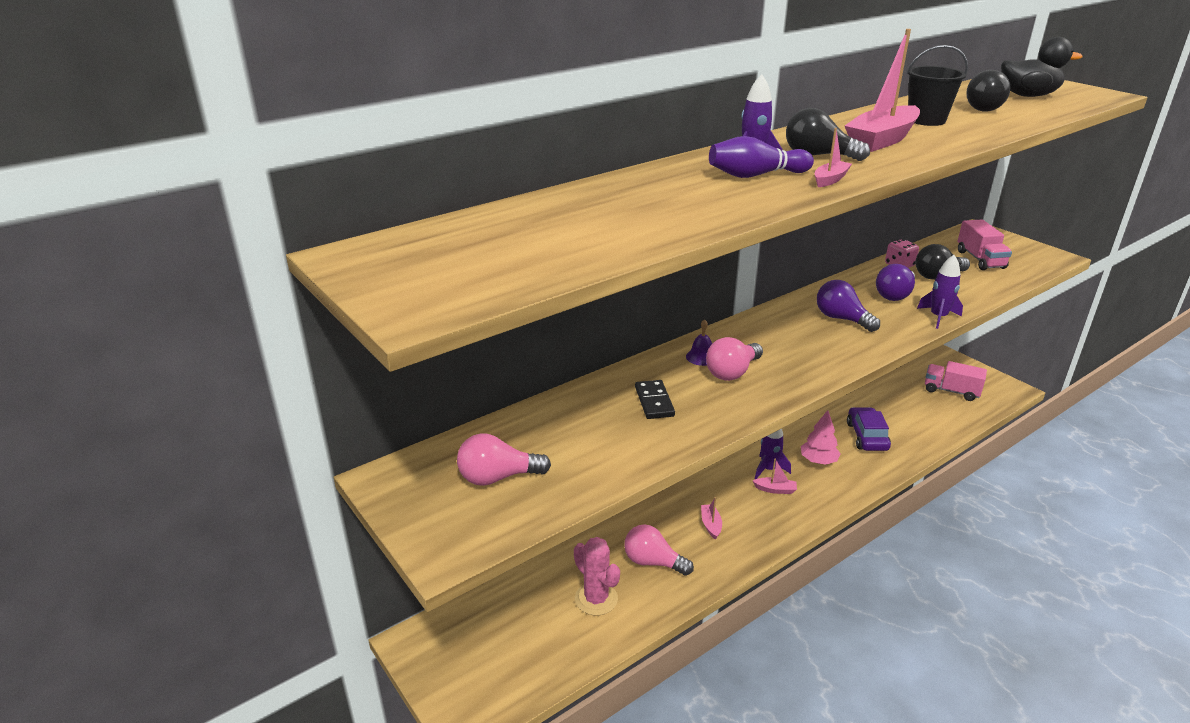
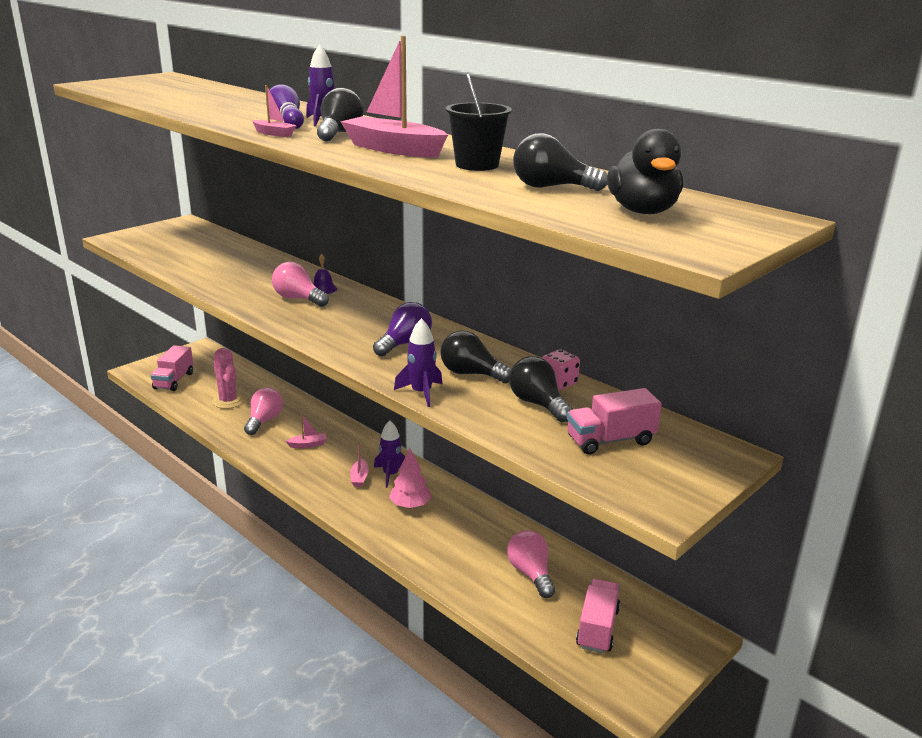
camera: 80 degrees right, 5 degrees down
pink light bulb [457,433,551,486] -> pink light bulb moved to [507,530,555,598]
pink cactus [574,537,620,616] -> pink cactus turned 75 degrees counterclockwise [212,348,245,409]
black domino [635,380,675,419] -> none
purple car [847,407,891,451] -> none
purple light bulb [876,264,915,301] -> black light bulb [440,330,512,383]
none -> pink truck [151,345,193,391]

